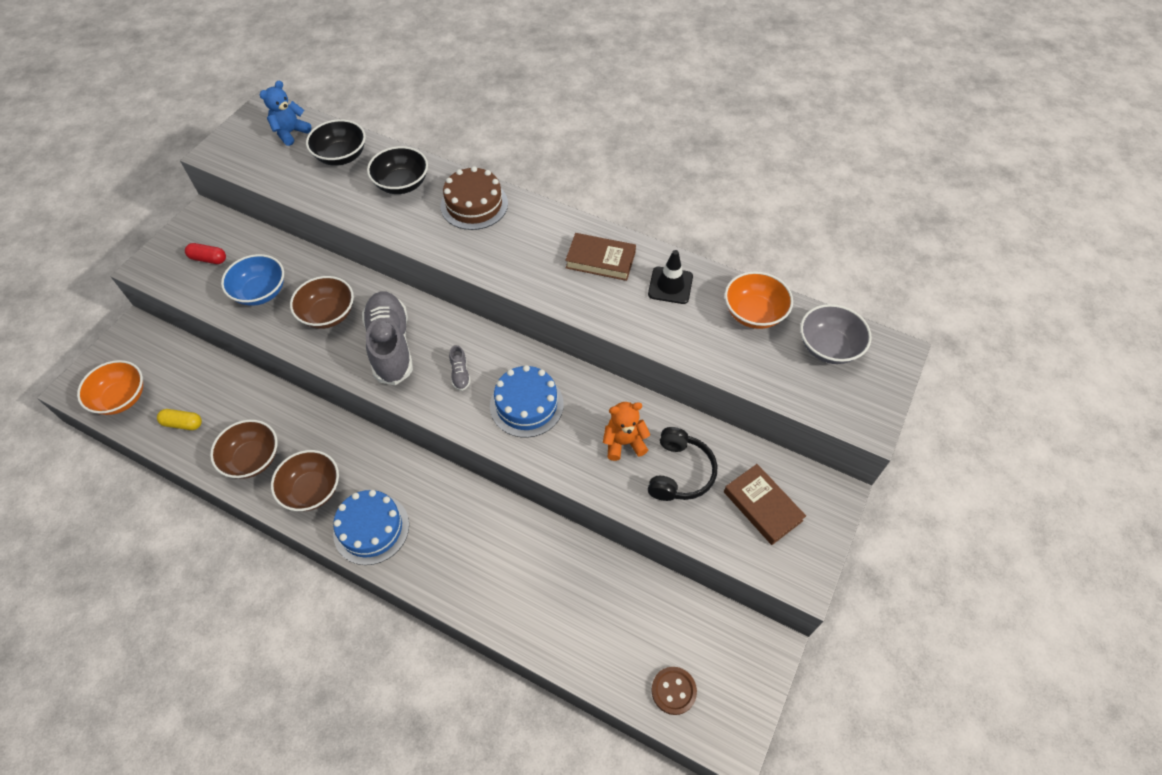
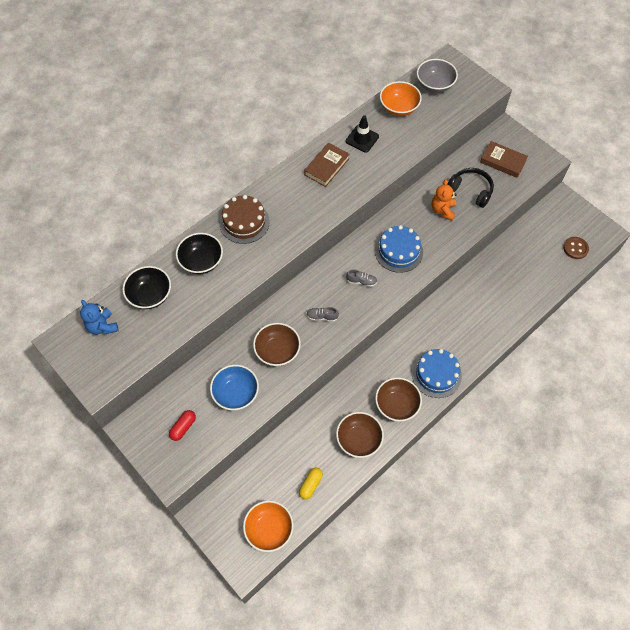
camera: 70 degrees left, 5 degrees up
grey shoe [362,292,413,385] -> grey shoe [306,307,339,322], size x0.41
brown book [724,464,806,545] -> brown book turned 45 degrees clockwise [480,141,528,178]

